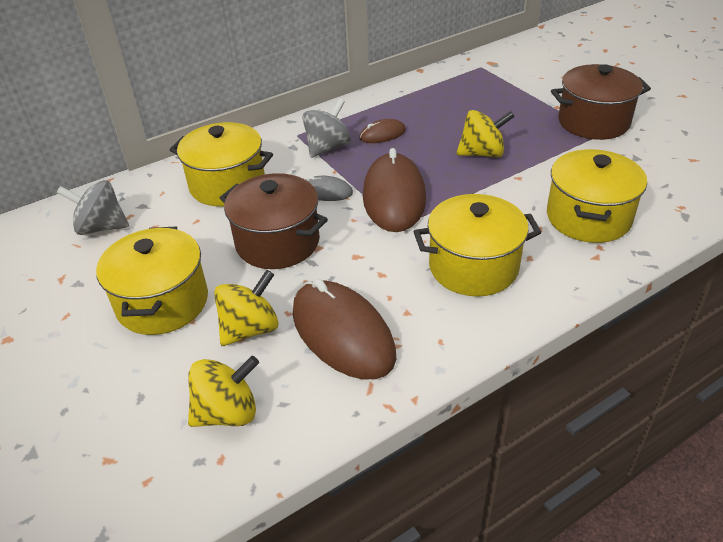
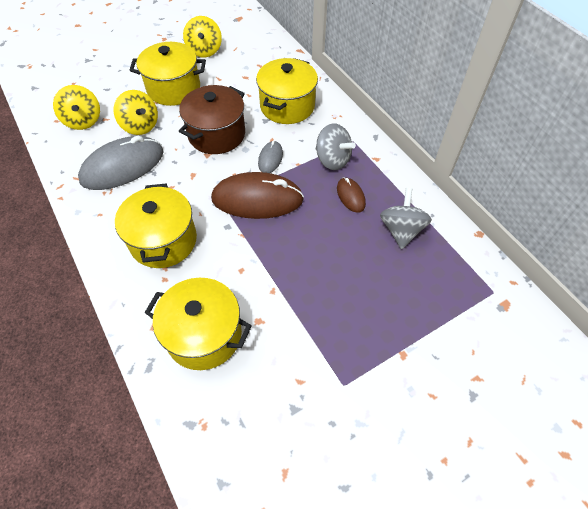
camera: 90 degrees right, 15 degrees up
grey spinning top [57,180,129,235] -> grey spinning top moved to [380,188,432,249]
brown mouse [293,279,396,379] -> grey mouse [78,136,164,190]
yellow spinning top [457,110,515,158] -> yellow spinning top moved to [183,16,222,58]
brown pot [551,64,651,140] -> none

